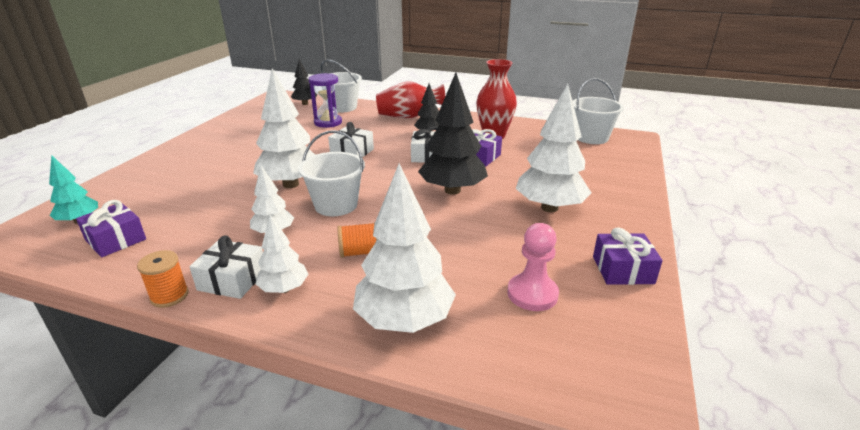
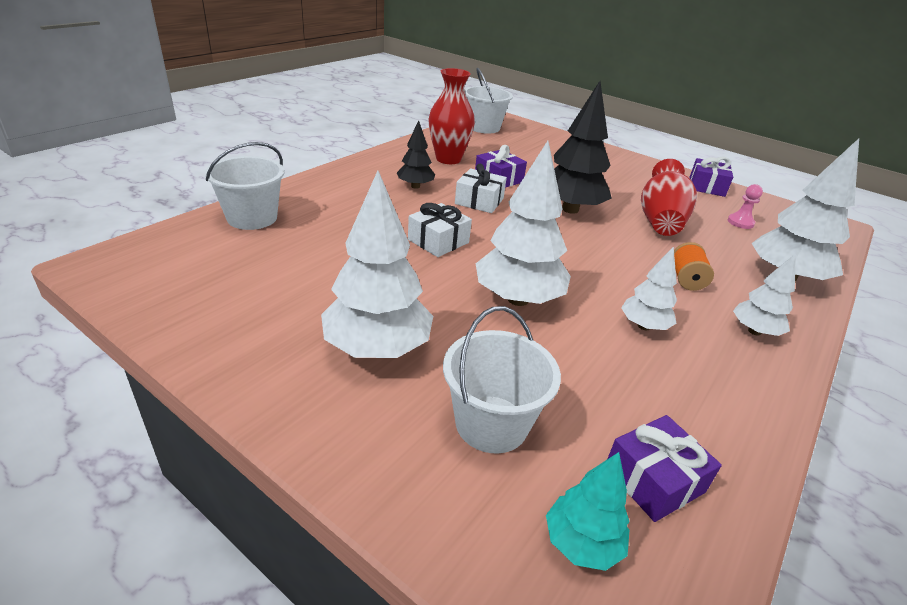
camera: 75 degrees left, 5 degrees up
orange spool [137,250,189,308] -> none
white gift [189,235,263,299] -> none
black tree [291,59,317,105] -> none
white bucket [298,131,365,216] -> white bucket moved to [443,306,561,454]
purple hourglass [309,73,342,128] -> none
red vase [376,81,445,118] -> red vase moved to [641,159,697,236]
pink pawn [507,223,559,311] -> pink pawn [728,184,763,229], size x0.66
white tree [516,84,591,212] -> white tree moved to [321,171,433,358]

